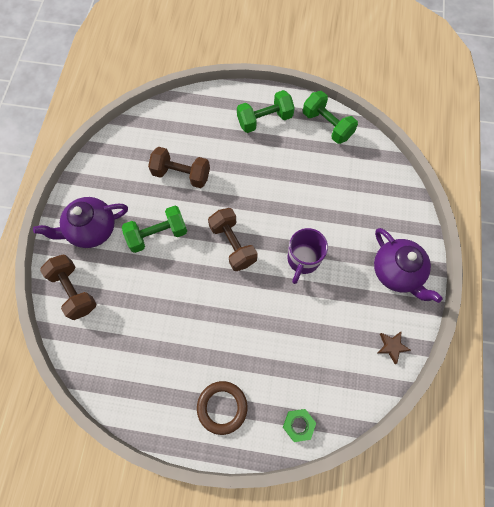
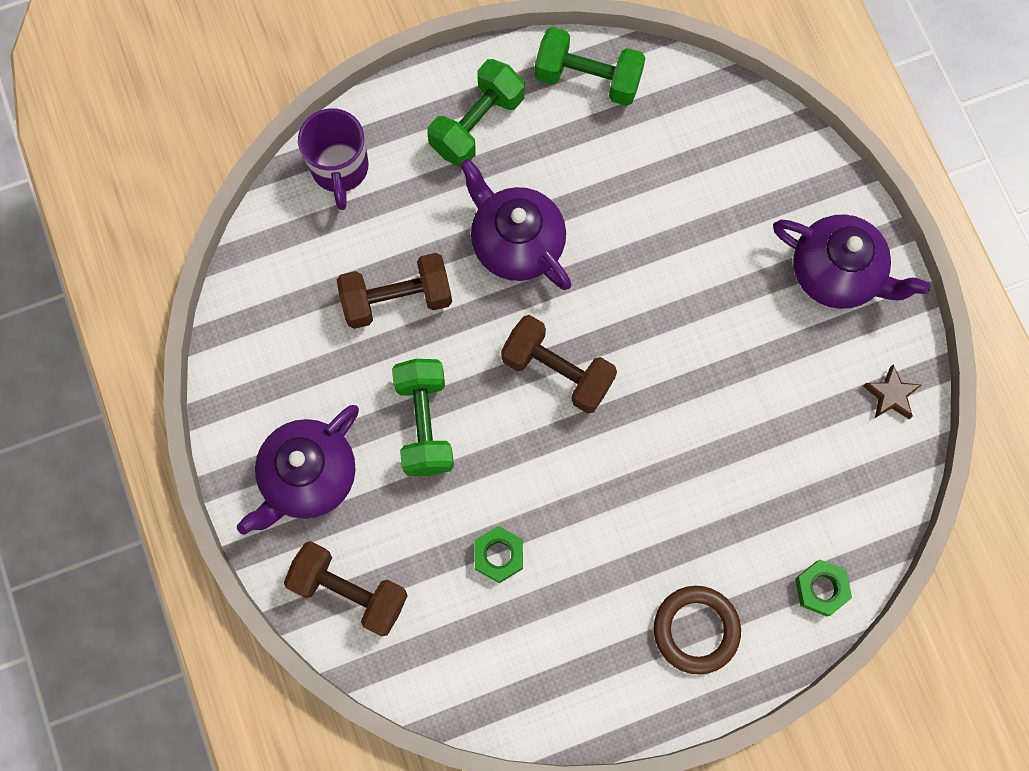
camera: 30 degrees left, 5 degrees up
green dumbbell [122,206,187,253] -> green dumbbell turned 45 degrees counterclockwise [392,359,454,476]
purple mug [288,228,328,284] -> purple mug moved to [298,108,368,210]
none -> purple teapot [460,159,571,290]
none -> green nut [475,526,523,583]

